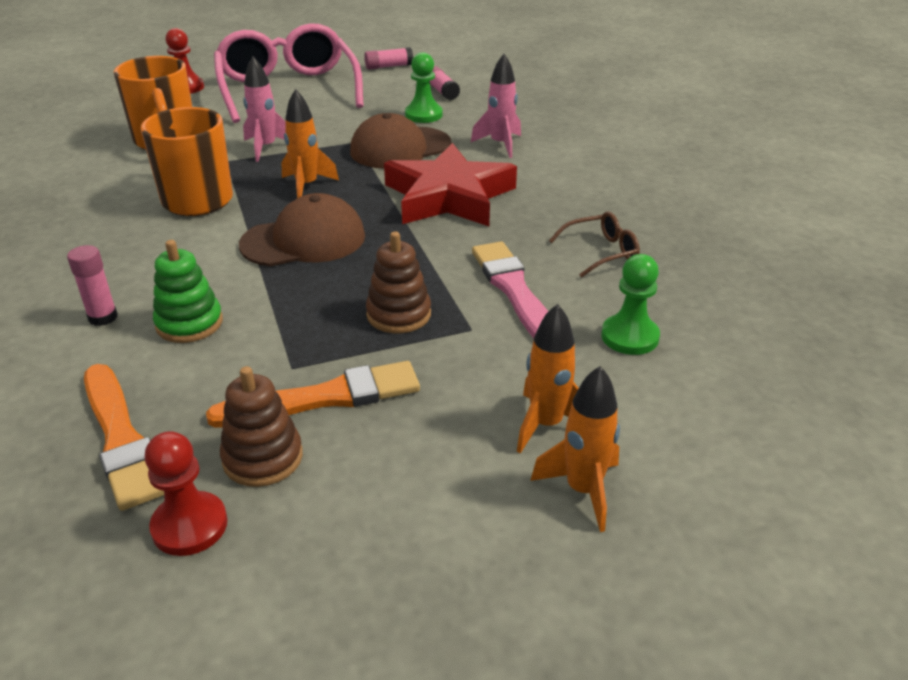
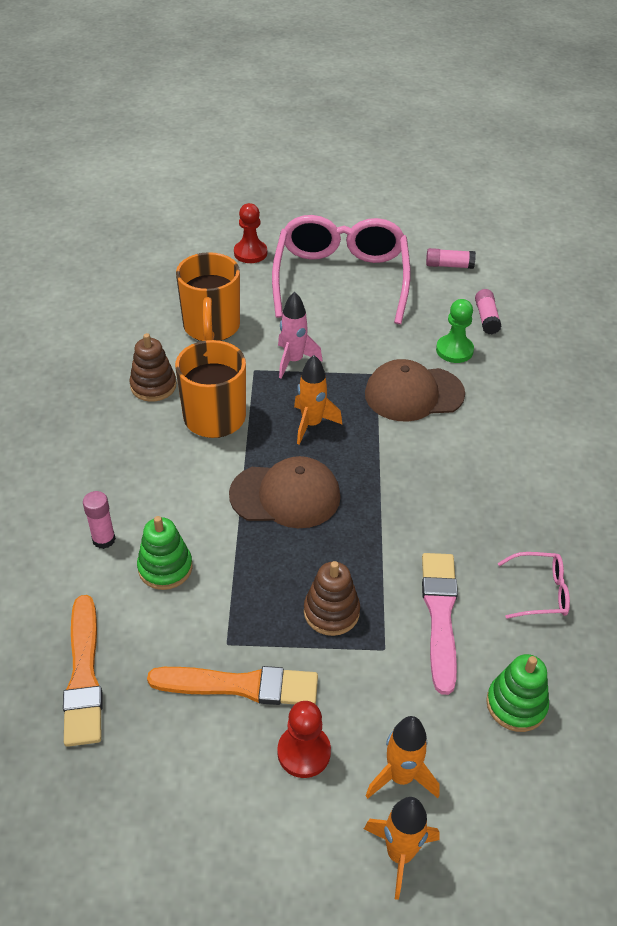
camera: 20 degrees right, 10 degrees up
red pawn [145,431,227,556] -> red pawn moved to [277,701,331,778]
brown stacking toy [220,366,303,487] -> brown stacking toy moved to [130,333,176,402]
red star [384,143,517,226] -> none
pink rocket [471,54,521,158] -> none
brown glasses [549,212,640,277] -> pink glasses [498,552,570,619]
green pawn [601,254,660,355] -> green stacking toy [486,654,549,732]

